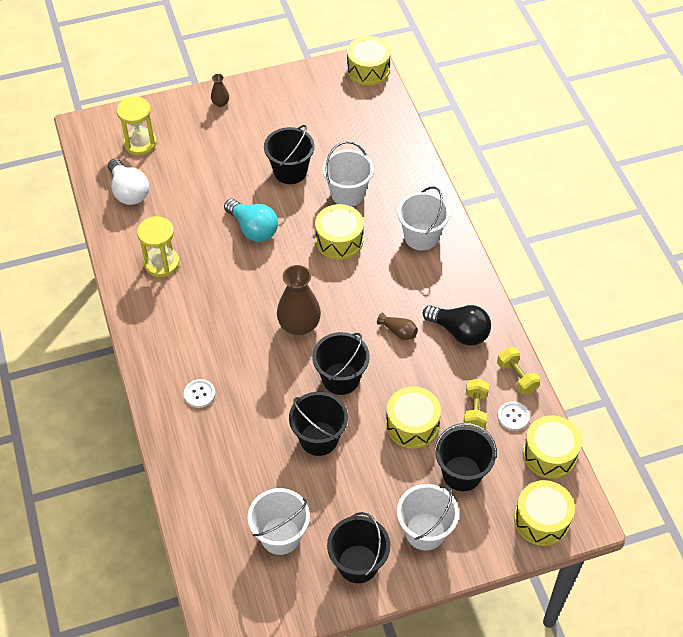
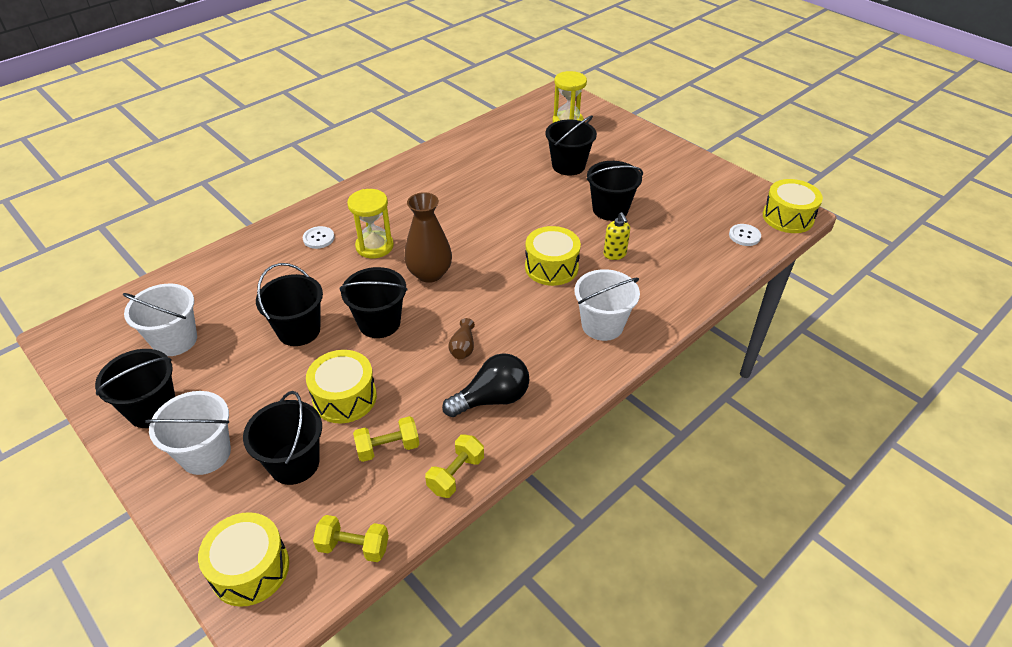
camera: 65 degrees right, 10 degrees down
white light bulb [108,159,149,205] -> none
yellow hourglass [137,216,179,277] -> yellow hourglass moved to [347,189,394,258]
brown vase [211,74,229,107] -> none
turquoise light bulb [224,199,278,242] -> none
white bucket [322,141,374,207] -> yellow soap dispenser [603,212,630,260]
black light bulb [423,305,491,346] -> black light bulb turned 120 degrees counterclockwise [442,353,529,417]
white button [497,401,530,431] -> white button moved to [729,224,761,246]
yellow drum [523,415,582,479] -> yellow dumbbell [313,515,389,562]
none -> black bucket [546,115,597,175]

